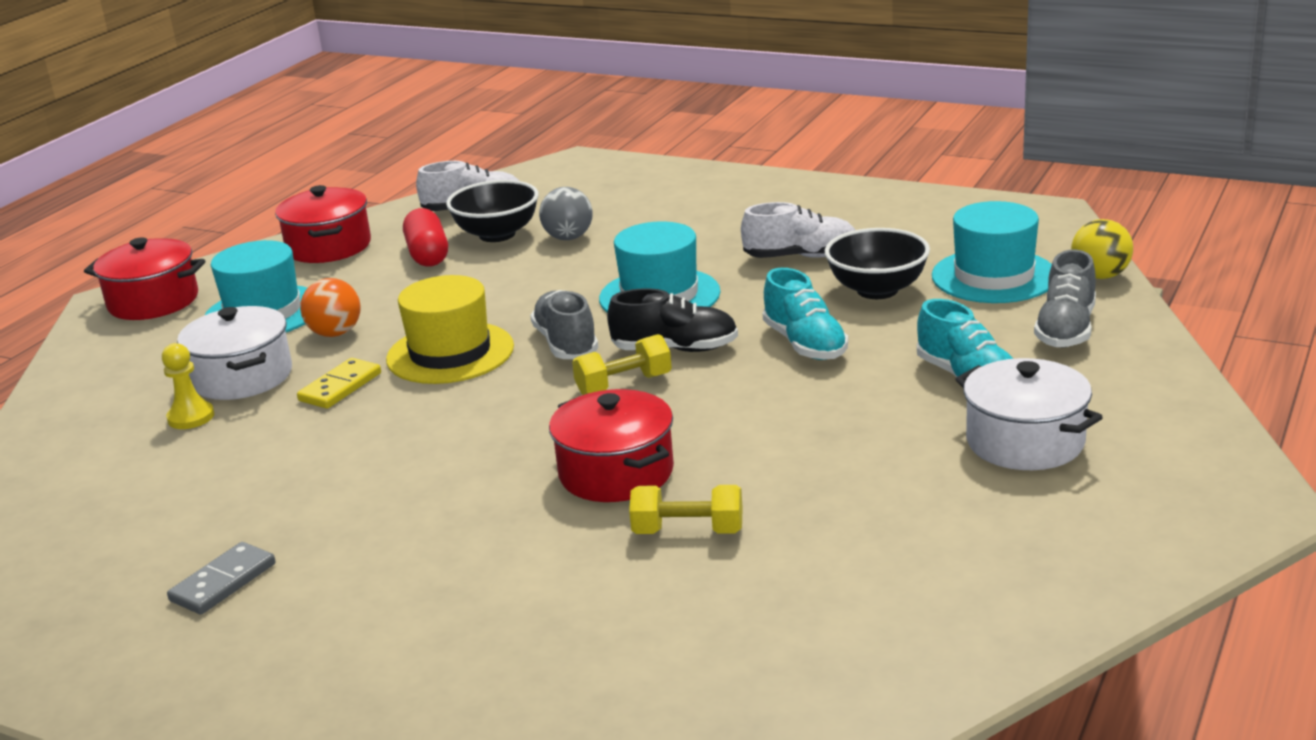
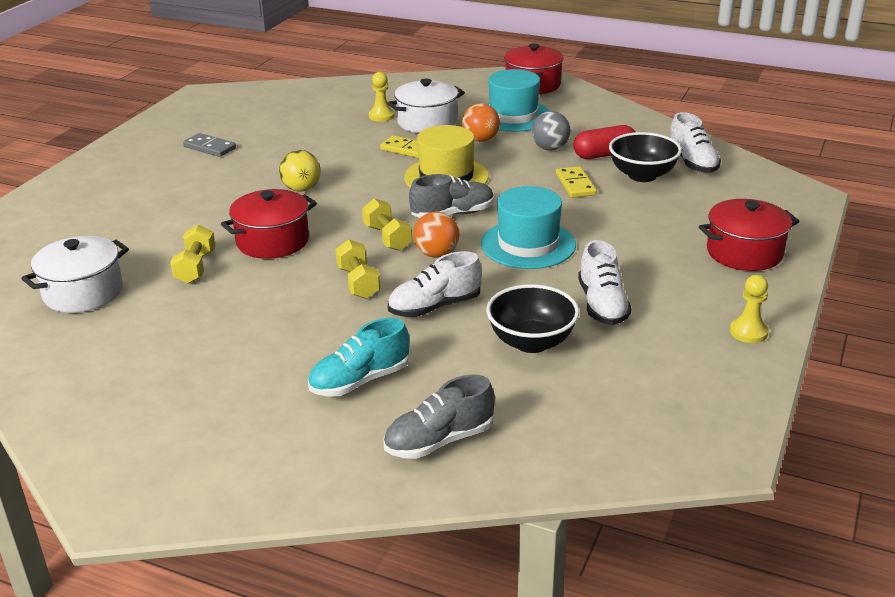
camera: 85 degrees right, 5 degrees up
red pot [275,185,371,263] -> red pot moved to [699,199,799,271]
grey ball [539,187,593,240] -> grey ball moved to [531,111,570,151]
black shoe [607,288,738,352] -> orange ball [413,211,459,258]
turquoise shoe [763,268,848,360] -> white shoe [388,251,482,317]
turquoise hat [932,201,1052,303] -> none
white pot [955,358,1103,470] -> white pot moved to [21,236,129,313]
grey shoe [1034,249,1096,348] -> grey shoe turned 45 degrees counterclockwise [383,375,495,459]
yellow ball [1071,219,1133,279] -> yellow ball moved to [279,150,321,192]
none -> yellow dumbbell [335,240,380,299]
none -> yellow domino [556,166,597,198]
none -> yellow pawn [730,275,769,343]

